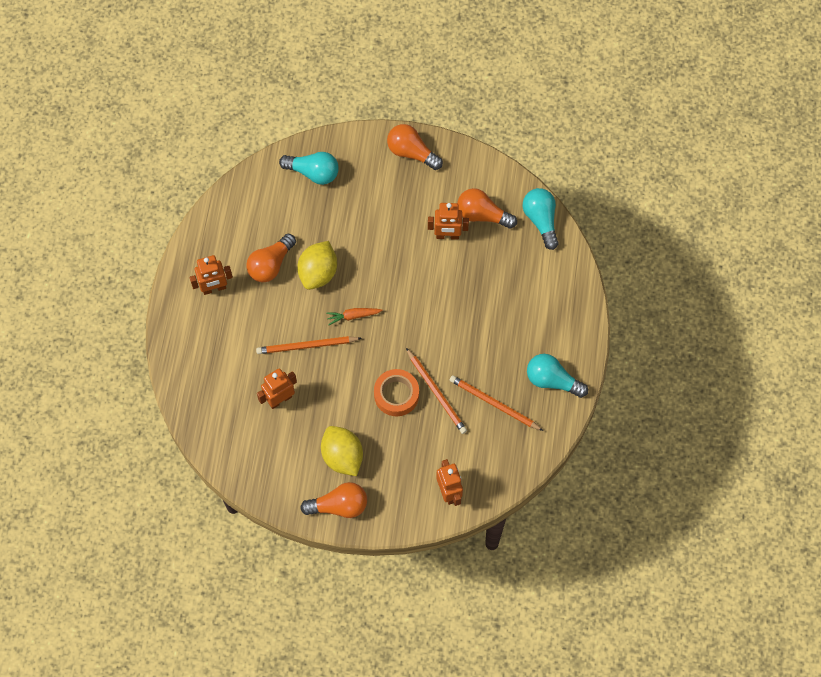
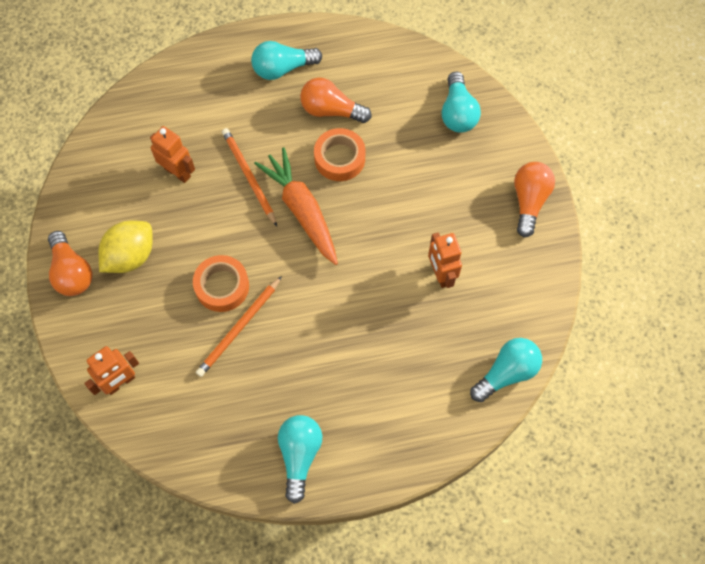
camera: 70 degrees right, 0 degrees up
orange robot [190,255,233,295] -> turquoise light bulb [251,41,322,80]
yellow lemon [297,241,337,290] -> orange tape [314,128,366,181]
orange carrot [326,308,383,325] -> orange carrot [254,147,338,265], size x2.09
orange pencil [450,375,543,431] -> none
orange light bulb [457,188,517,229] -> none

